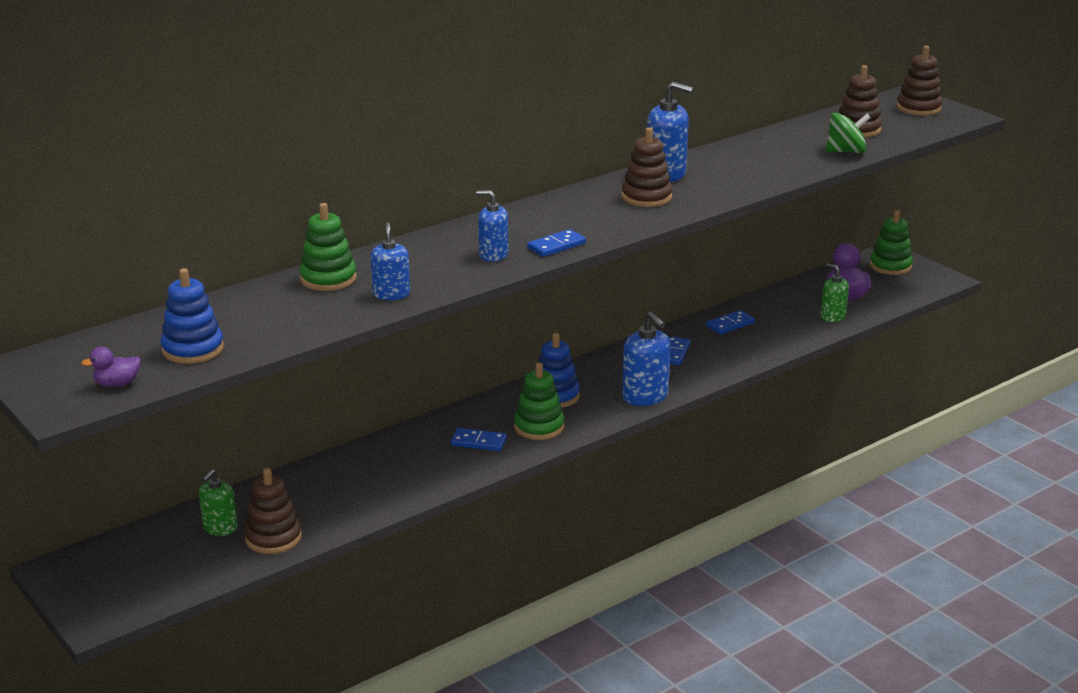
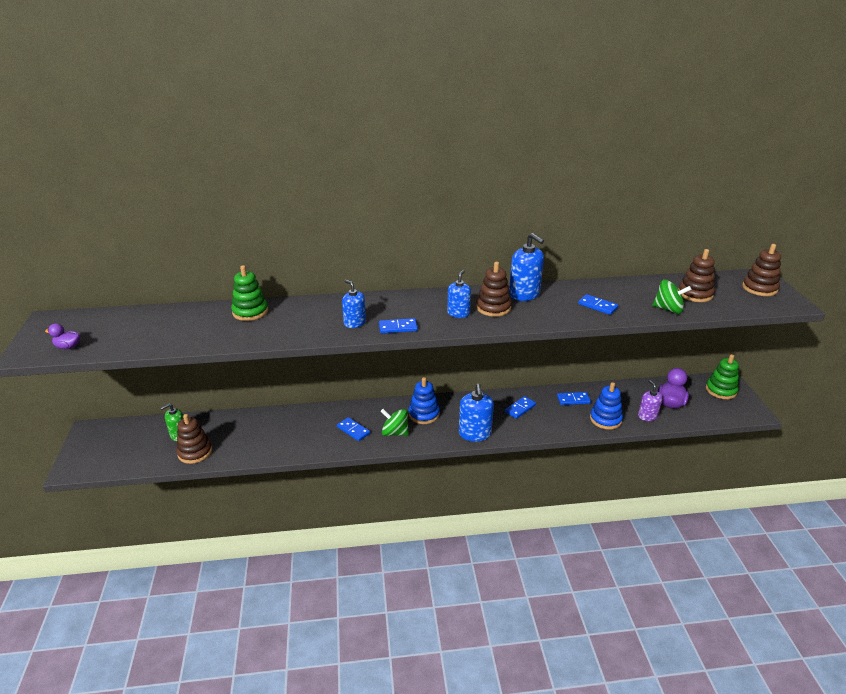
camera: 30 degrees right, 5 degrees up
blue stacking toy [160,268,224,364] -> blue stacking toy moved to [590,382,623,430]
blue soap dispenser [370,223,410,300] -> blue soap dispenser moved to [447,270,471,318]
green stacking toy [514,362,564,440] -> green spinning top [381,409,409,436]
green soap dispenser [820,263,849,322] -> purple soap dispenser [638,380,663,421]
none -> blue domino [578,294,618,315]

